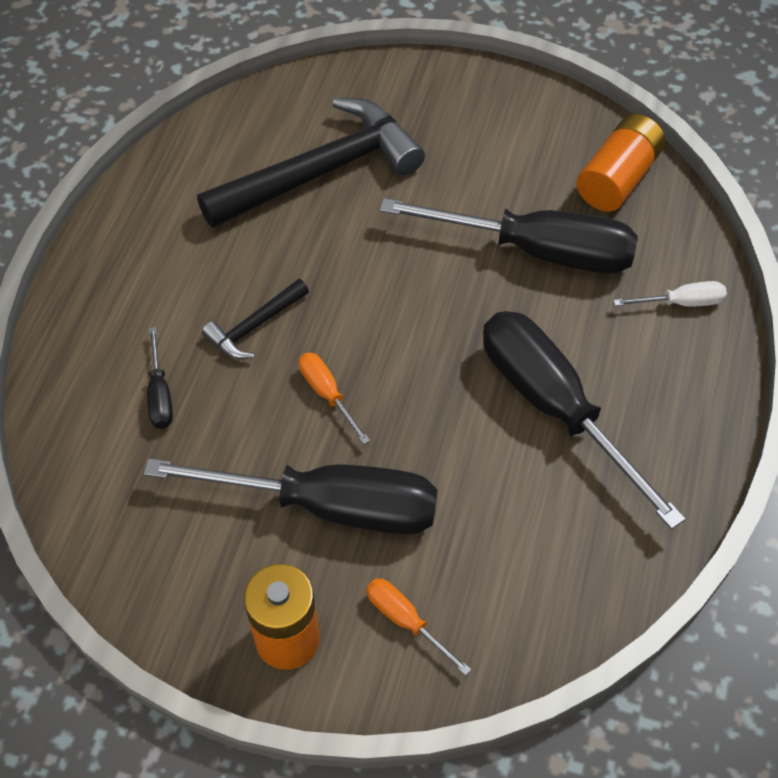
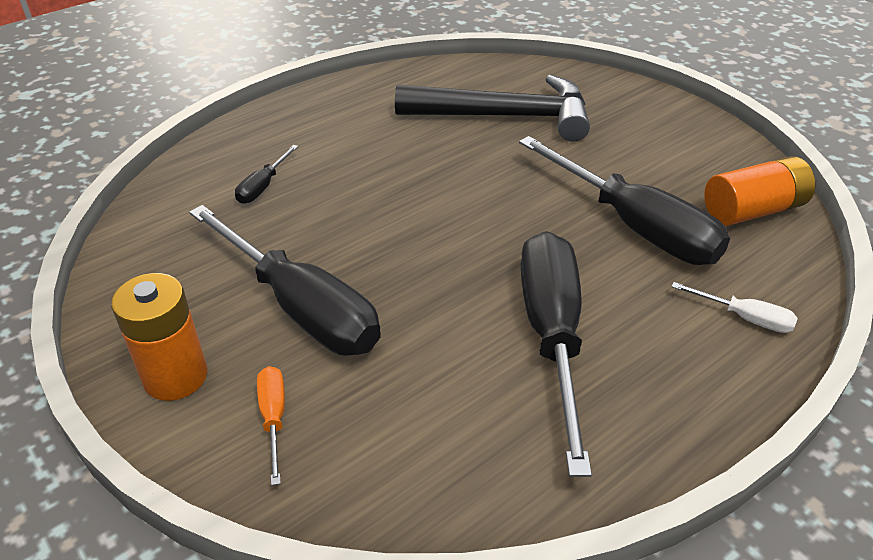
camera: 35 degrees right, 15 degrees down
black hammer [202,279,309,359] -> none
orange screwdriver [299,353,370,444] -> none

